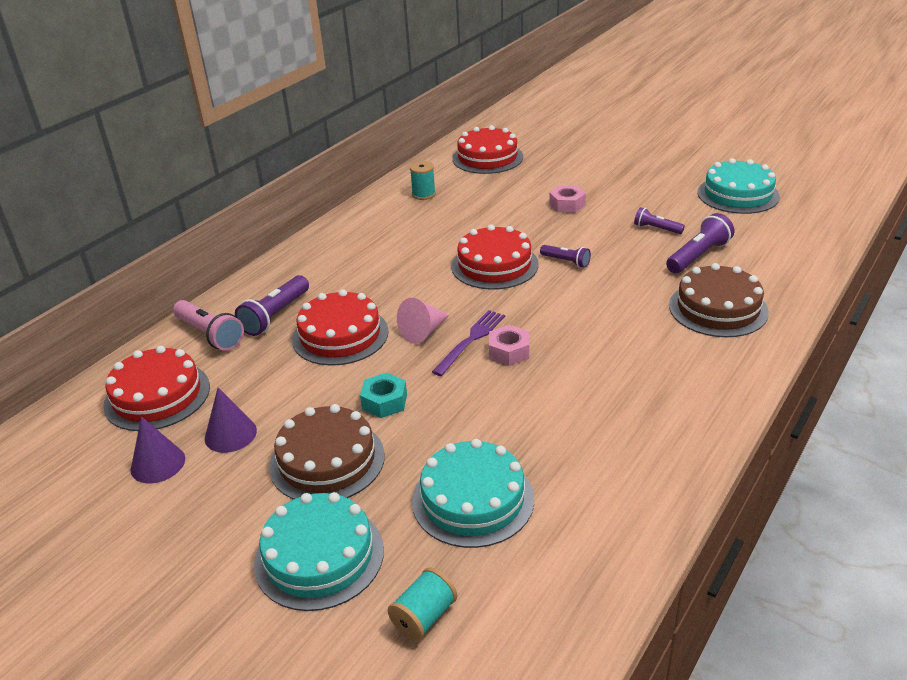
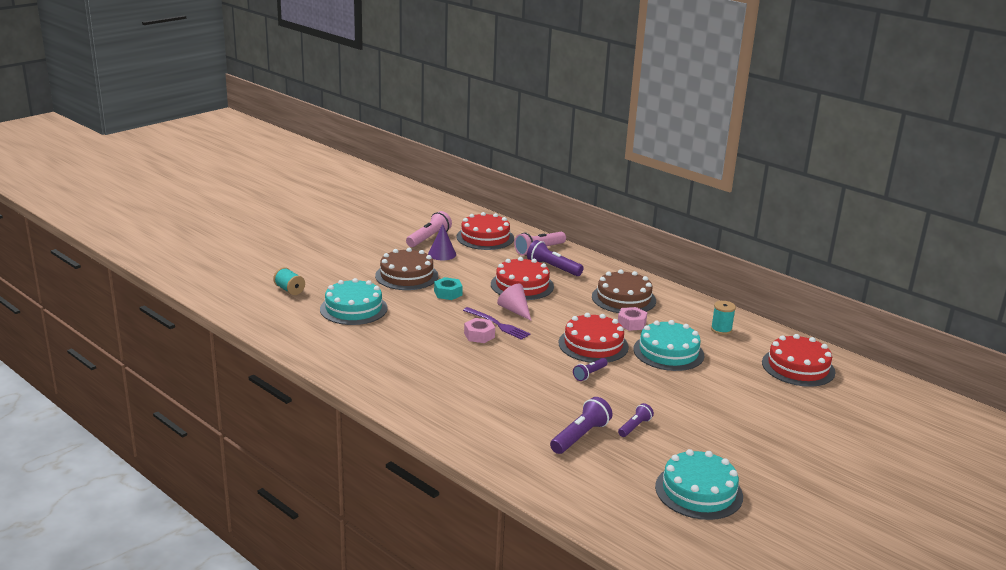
camera: 95 degrees right, 10 degrees down
purple cone [131,416,185,483] -> pink flashlight [406,211,452,247]
turquoise cake [254,492,384,611] -> turquoise cake moved to [633,320,704,371]
pink nut [549,185,586,213] -> pink nut moved to [618,307,647,331]
purple flashlight [666,213,734,273] -> purple flashlight turned 105 degrees counterclockwise [550,397,613,454]
brown cake [669,263,769,337] -> brown cake moved to [592,270,656,313]

